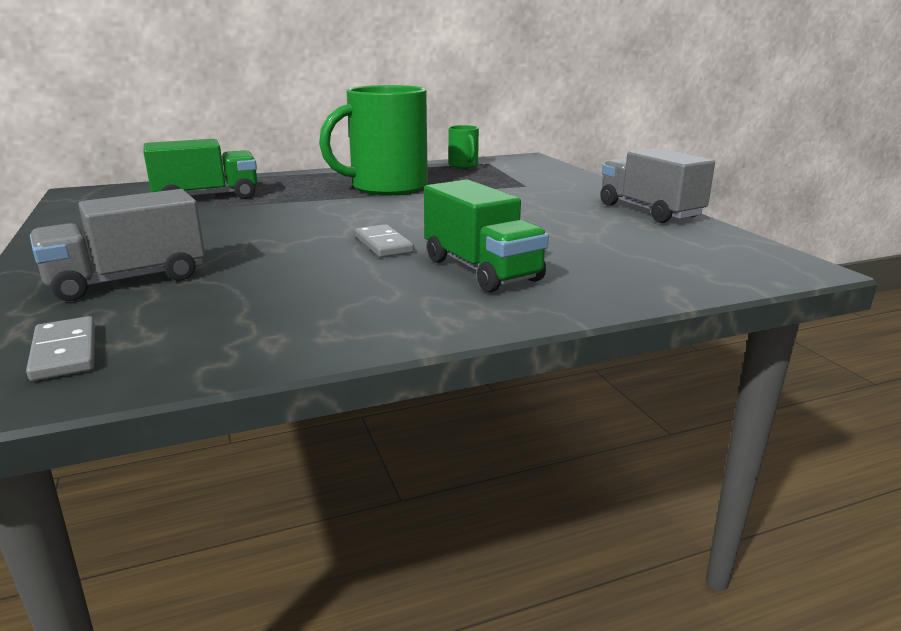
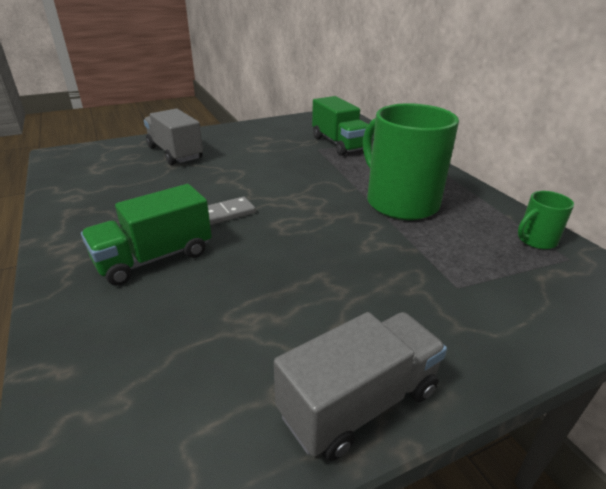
camera: 85 degrees right, 10 degrees up
grey domino [26,316,95,381] -> none

